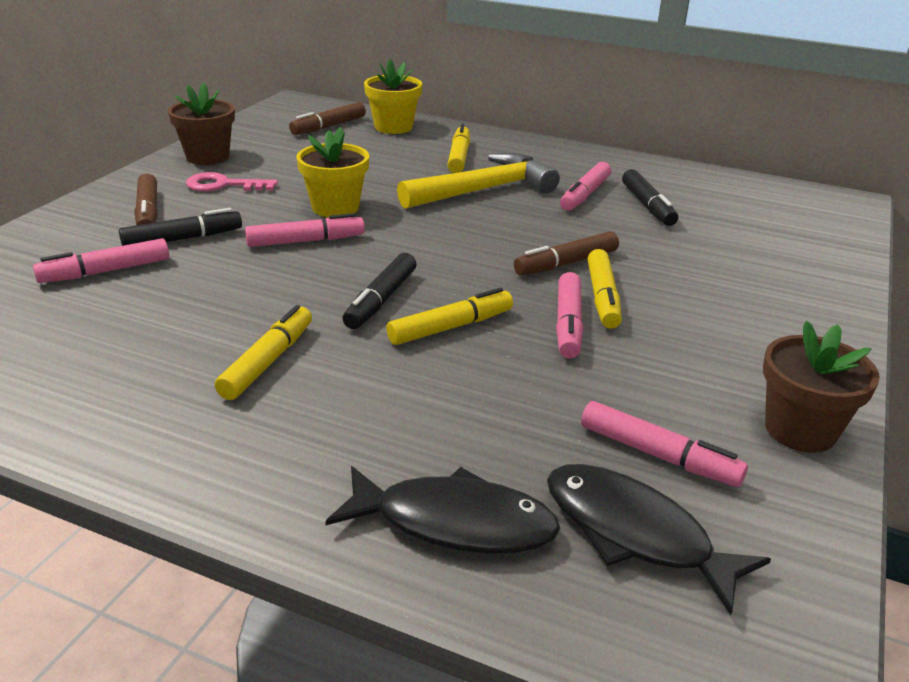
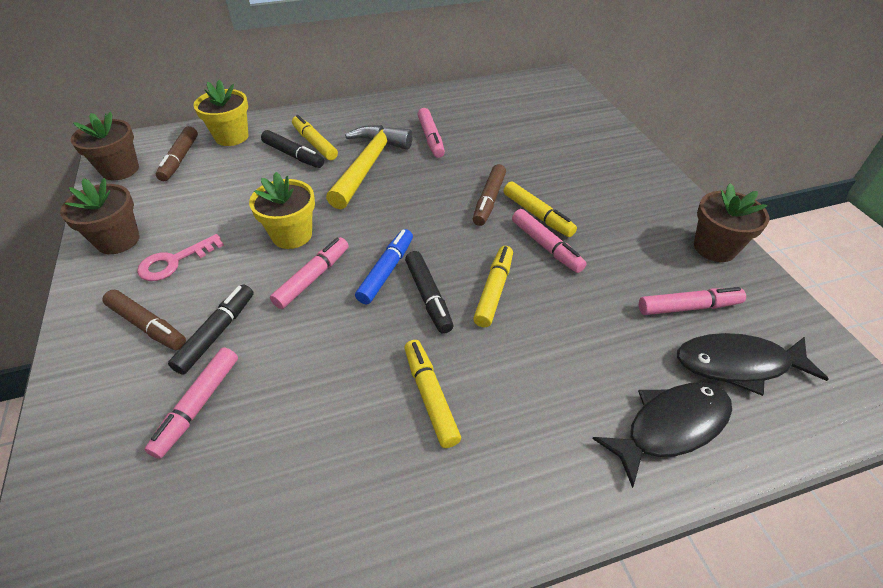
camera: 40 degrees left, 15 degrees up
black marker [622,169,678,226] -> black marker moved to [261,130,324,168]
none -> brown flower pot [71,112,139,181]
none -> blue marker [355,229,413,304]

